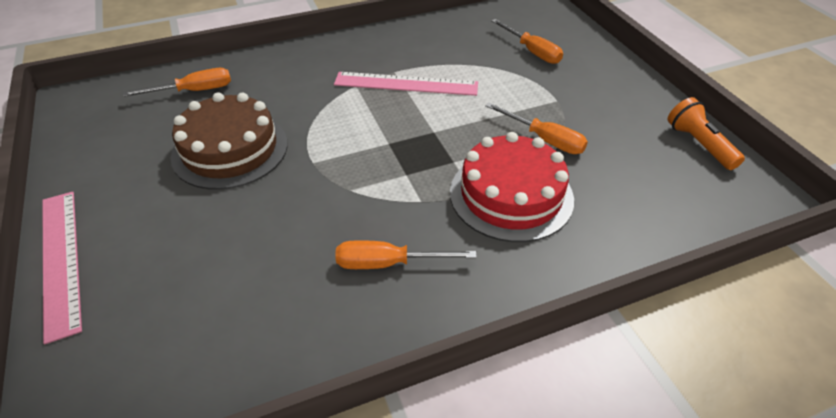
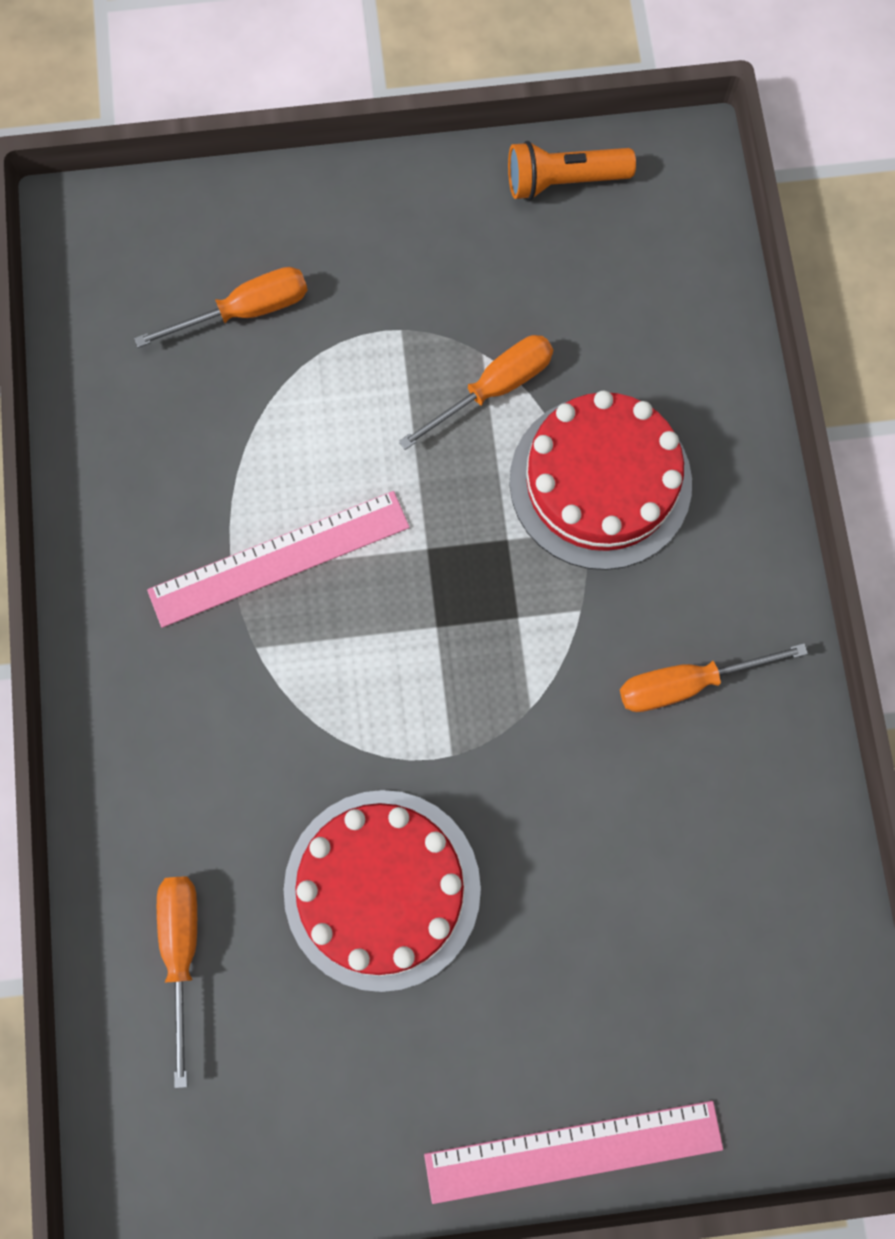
camera: 75 degrees left, 30 degrees up
brown cake [171,92,288,190] -> red cake [284,790,481,992]
pink ruler [334,72,478,96] -> pink ruler turned 45 degrees clockwise [147,491,410,628]
orange screwdriver [335,240,477,269] -> orange screwdriver turned 60 degrees clockwise [620,643,808,712]

